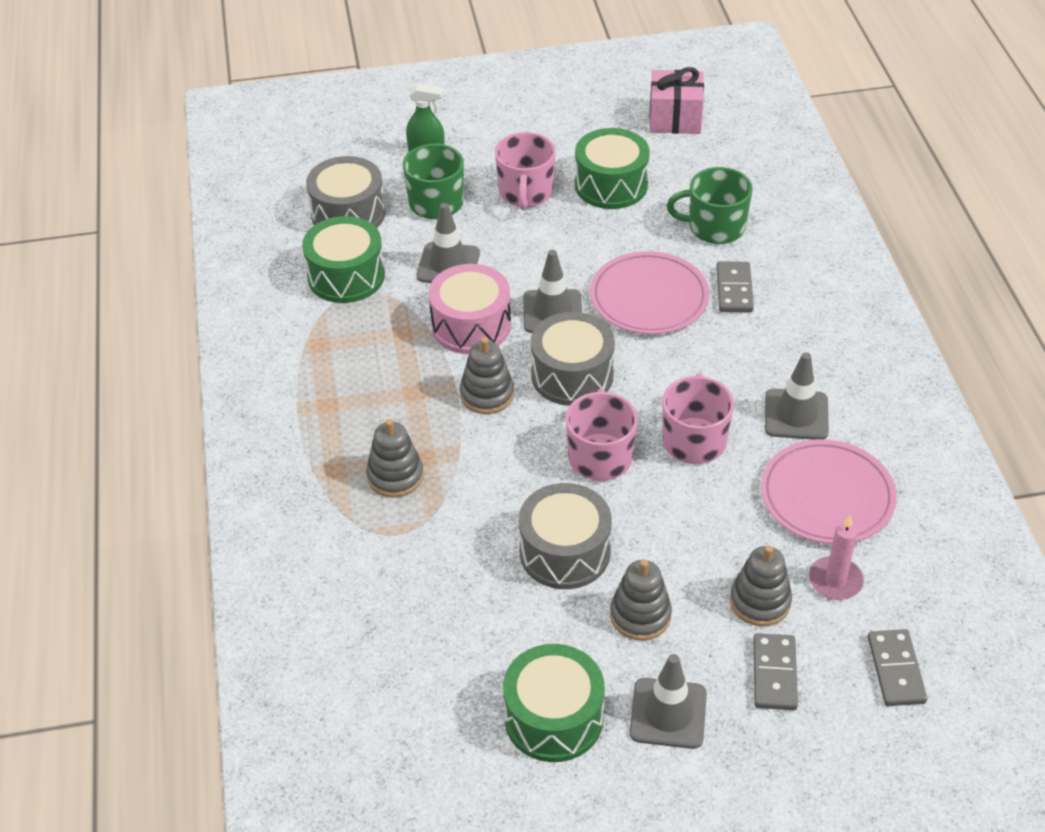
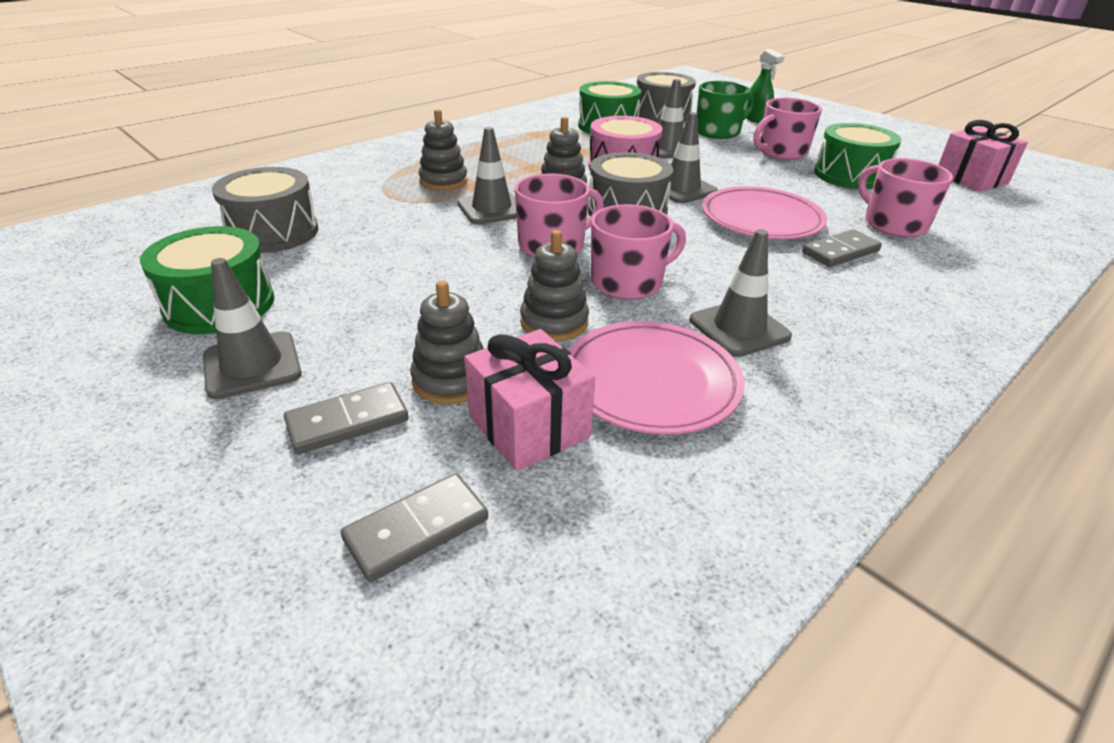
camera: 55 degrees right, 10 degrees down
grey drum [519,483,612,589] -> grey drum moved to [212,167,319,253]
grey stacking toy [610,559,672,640] -> grey stacking toy moved to [520,230,589,341]
green mug [667,167,753,244] -> pink mug [858,158,953,237]
pink candle [809,515,864,600] -> pink gift [465,329,595,471]
none -> grey traffic cone [457,127,517,225]

